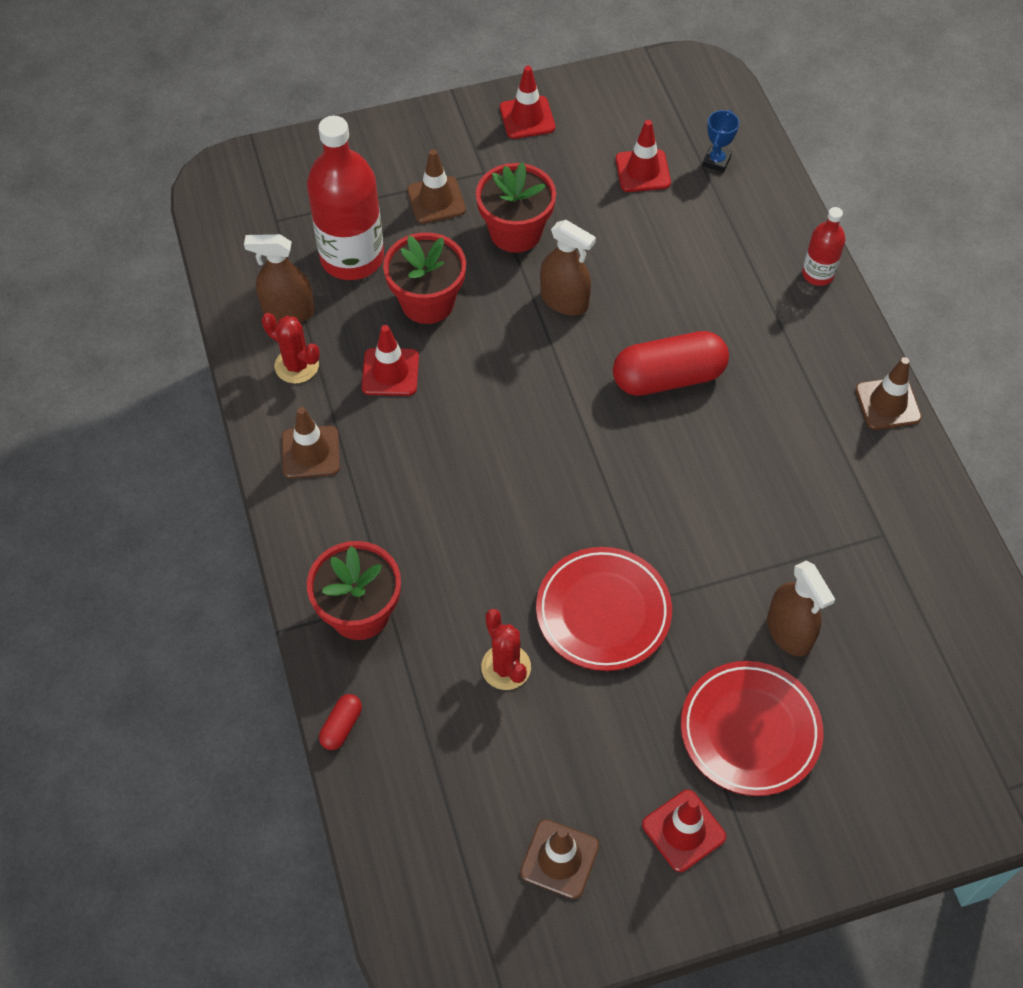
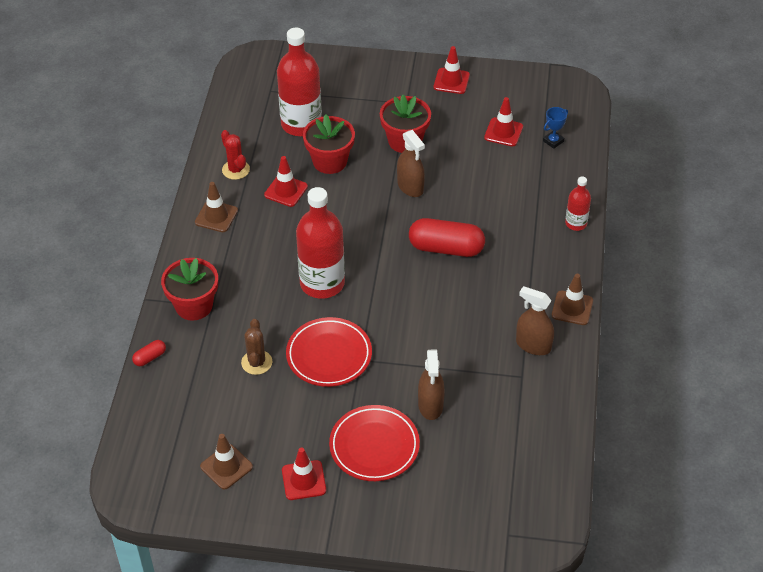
camera: 25 degrees right, 10 degrees down
brown spray bottle [244,234,314,322] -> brown spray bottle moved to [516,286,554,355]
brown traffic cone [407,149,466,223] -> none
red cactus [481,609,531,690] -> brown cactus [241,319,272,375]
none -> red bottle [296,187,345,299]

